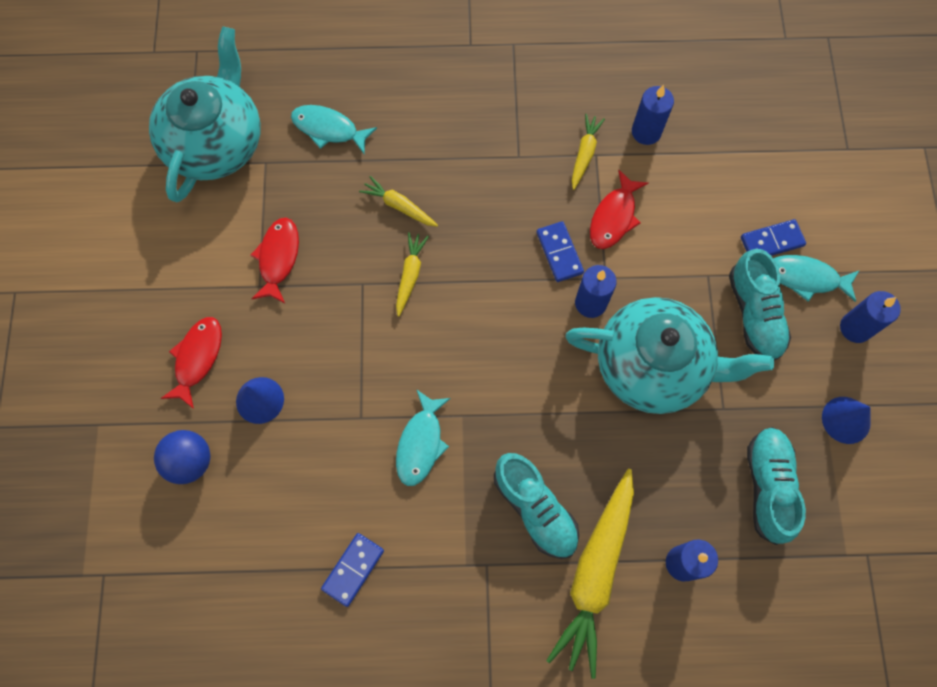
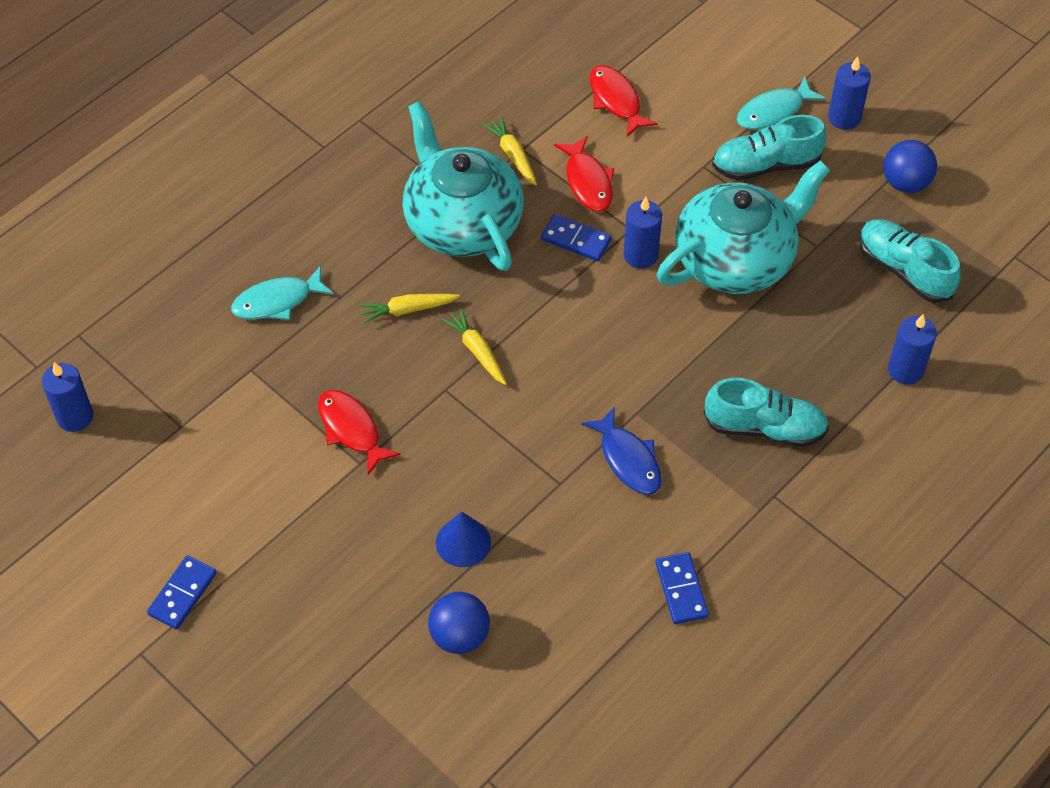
camera: 45 degrees left, 15 degrees down
turquoise teapot [149,26,261,202] -> turquoise teapot moved to [402,101,524,271]
red fish [160,317,222,409] -> red fish moved to [590,65,658,137]
turquoise fish [396,389,451,486] -> blue fish [581,406,662,495]
yellow carrot [546,469,634,679] -> none
blue candle [632,85,674,145] -> blue candle moved to [42,362,93,432]
turquoise shoe [729,249,791,361] -> turquoise shoe turned 135 degrees clockwise [712,115,826,180]
blue domino [741,219,806,256] -> blue domino moved to [147,555,217,629]
blue cone [822,397,871,444] -> blue ball [884,140,937,193]

